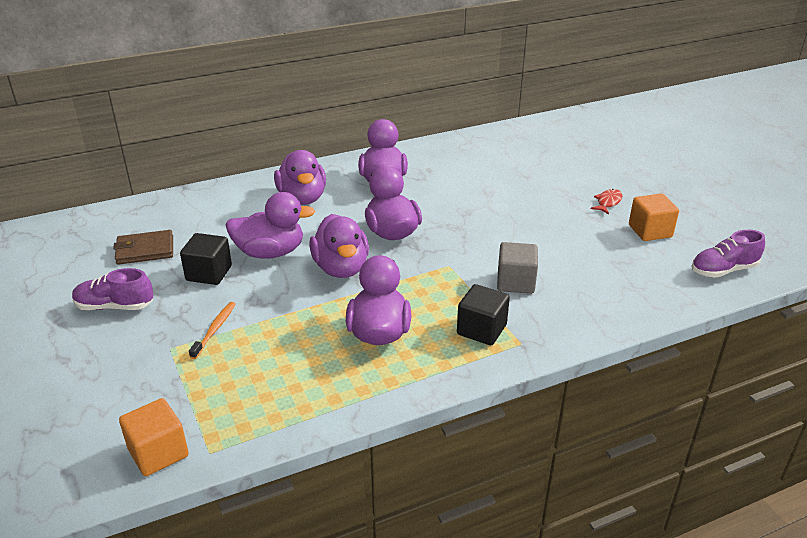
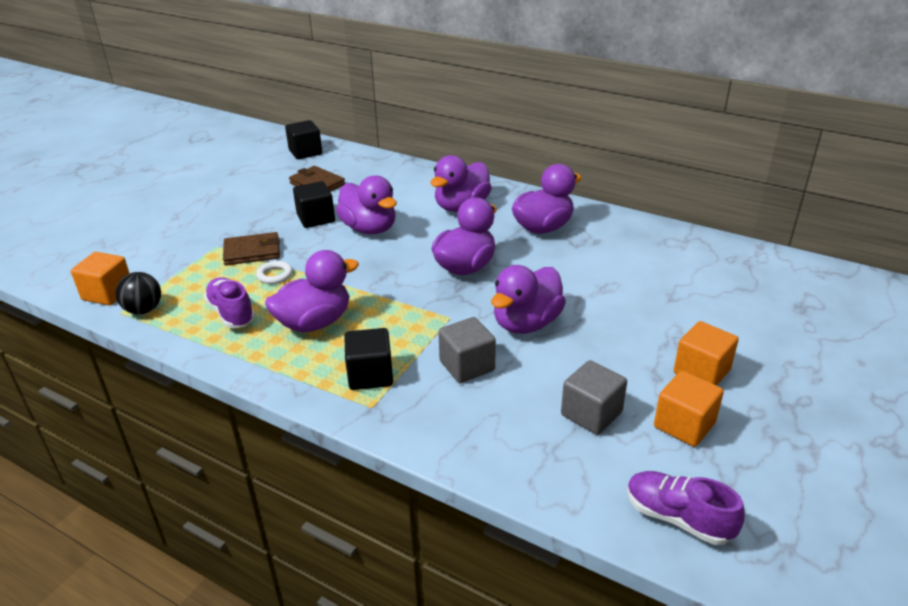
camera: 55 degrees right, 0 degrees up
purple shoe [72,268,153,310] -> purple shoe moved to [204,277,255,328]
orange toothbrush [189,302,236,359] -> brown wallet [223,232,280,265]
purple duck [309,214,369,278] -> purple duck moved to [491,265,566,334]
red fish [591,189,622,214] -> orange cube [674,321,739,386]
none -> black ball [115,272,161,314]
none -> white ring [256,261,293,284]
none -> black cube [285,120,322,159]
none -> grey cube [561,360,627,435]

